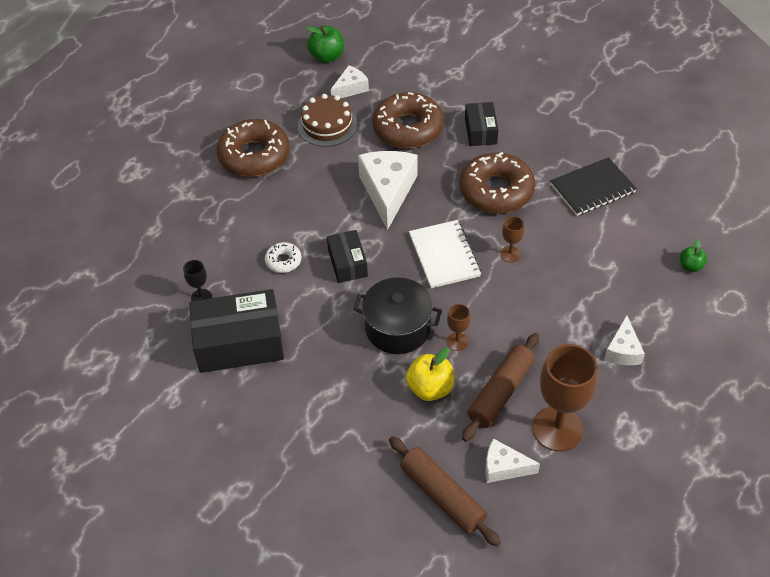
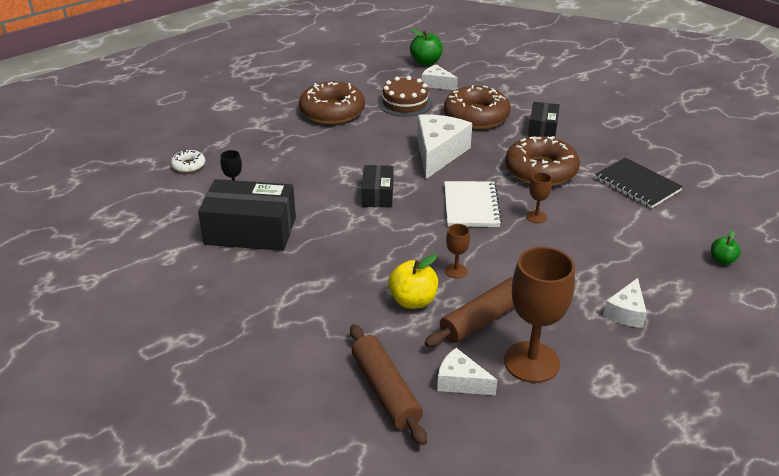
camera: 15 degrees right, 15 degrees down
white donut [265,242,302,273] -> white donut moved to [171,150,205,173]
white cheese [331,65,369,98] -> white cheese turned 120 degrees counterclockwise [422,64,458,90]
black pot [353,278,442,354] -> none
black notebook [550,157,637,216] -> black notebook turned 60 degrees clockwise [595,157,683,208]

